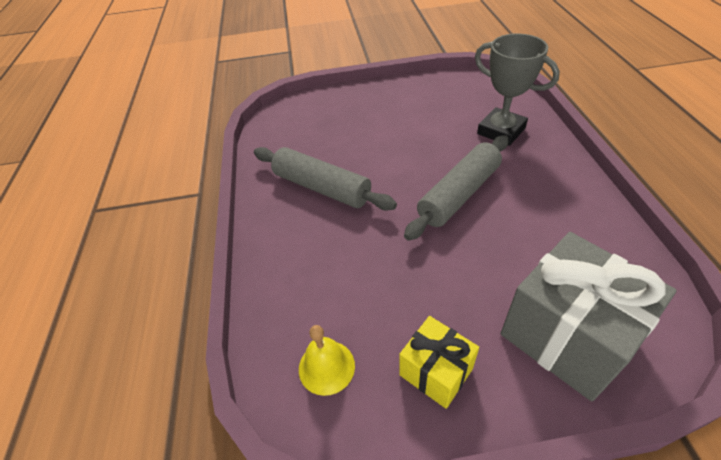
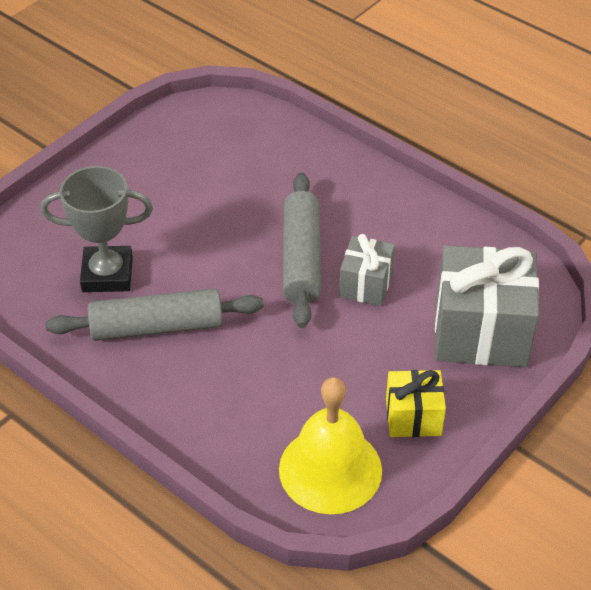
camera: 45 degrees left, 0 degrees up
yellow bell [299,325,355,396] -> yellow bell [279,377,382,514], size x1.82
grey trophy [475,34,560,146] -> grey trophy moved to [41,166,153,292]
none -> grey gift [339,234,395,306]

